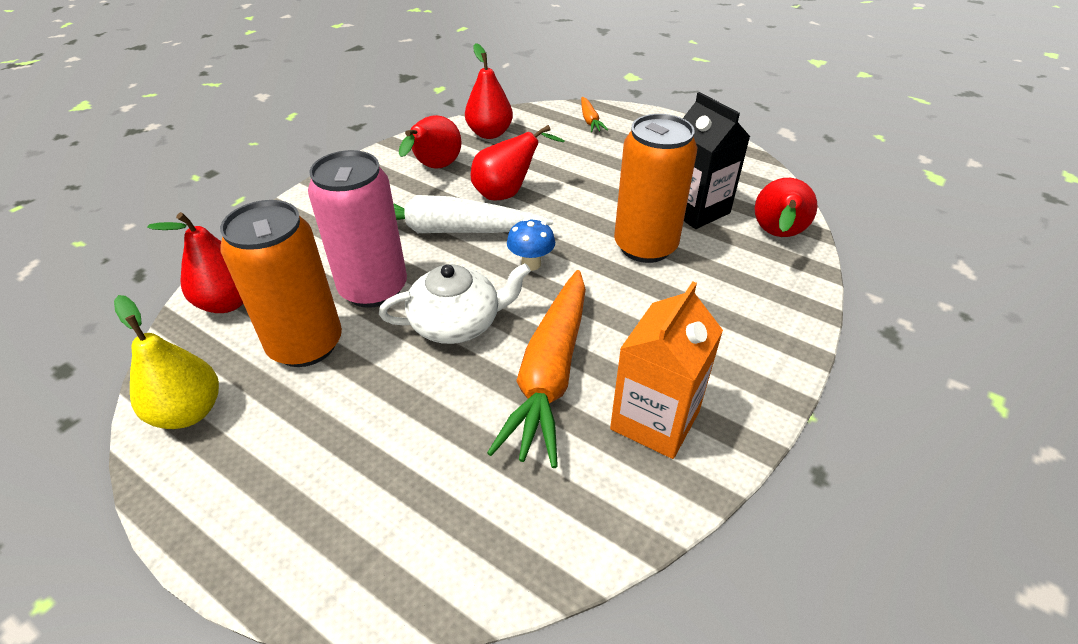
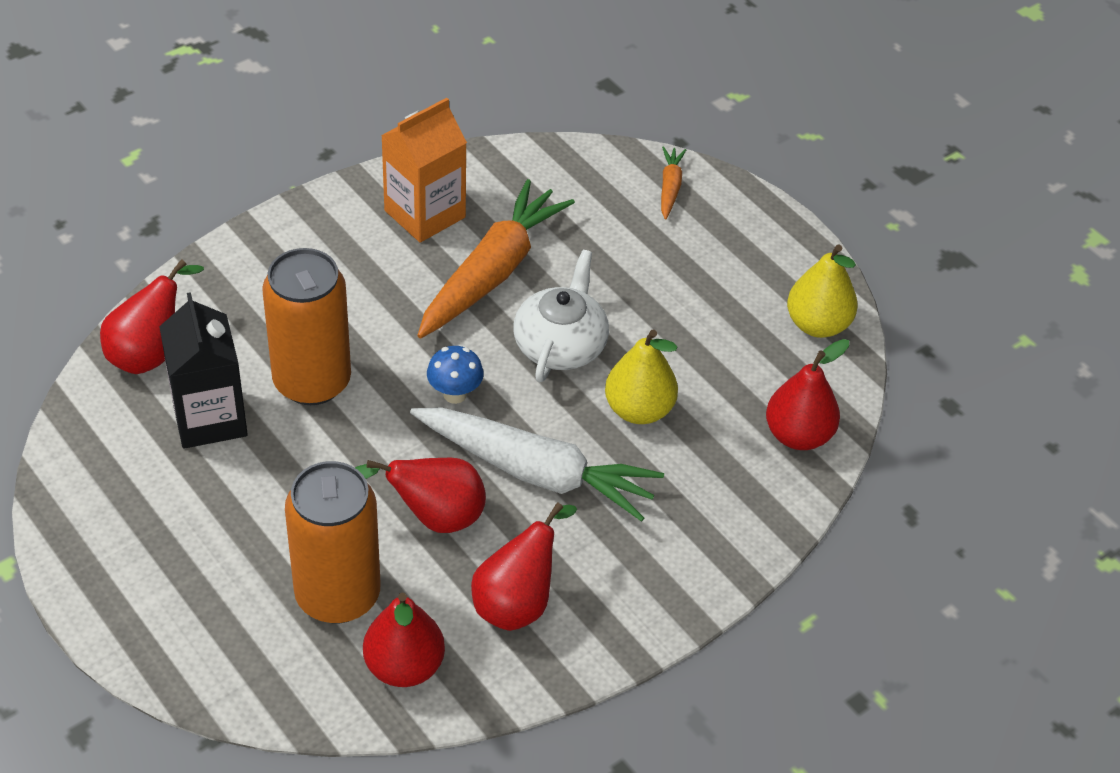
camera: 165 degrees left, 5 degrees up
orange can [220,200,342,367] -> orange can moved to [285,461,381,623]
pink can [308,150,407,308] -> yellow pear [605,329,678,424]
white teapot [379,263,531,344] -> white teapot turned 105 degrees clockwise [513,250,609,382]
orange carrot [581,97,608,132] -> orange carrot moved to [661,146,686,220]

